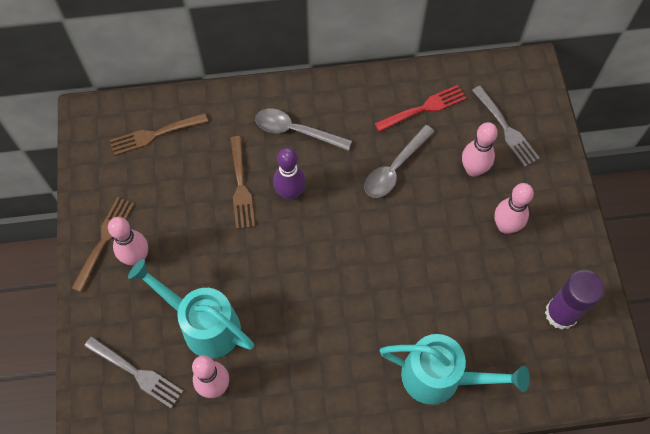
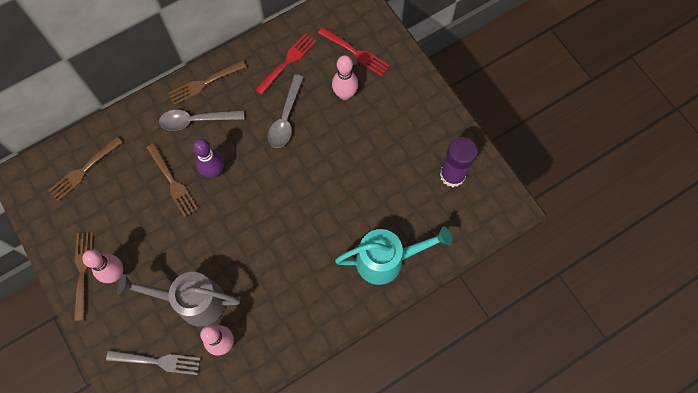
camera: 25 degrees left, 5 degrees up
turquoise watering can [128,259,254,358] -> grey watering can [117,272,240,326]
grey fork [472,86,540,167] -> red fork [318,27,390,77]
pink bowling pin [494,183,534,234] -> none
none -> brown fork [168,60,246,105]

